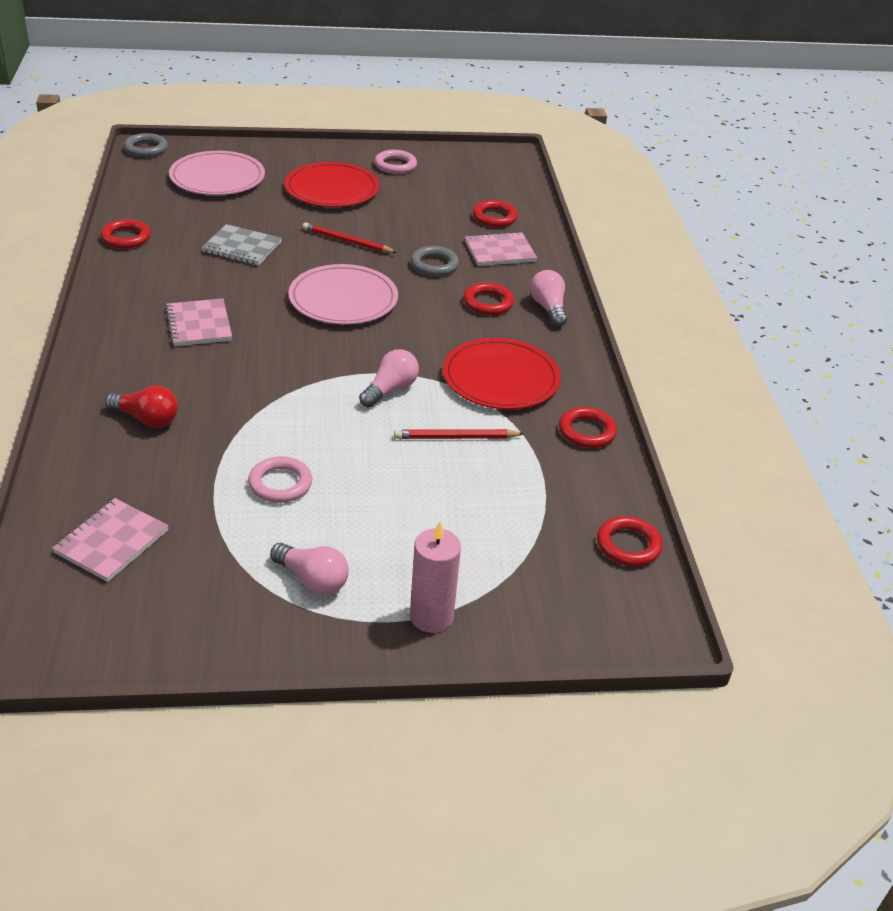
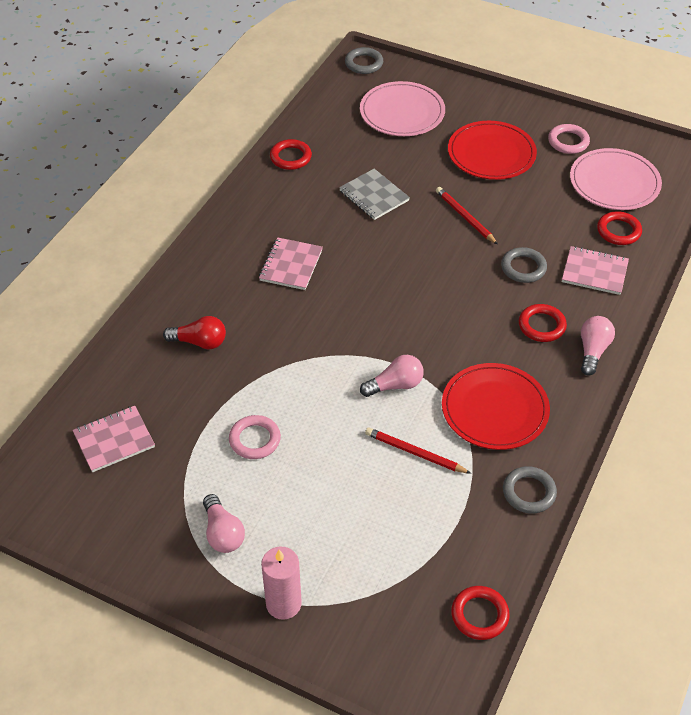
camera: 35 degrees right, 10 degrees up
red light bulb [105,386,178,427] -> red light bulb turned 45 degrees counterclockwise [163,316,226,349]
pink plate [288,264,398,325] -> pink plate moved to [570,148,662,210]
red ring [559,407,617,448] -> grey ring [503,466,557,514]

